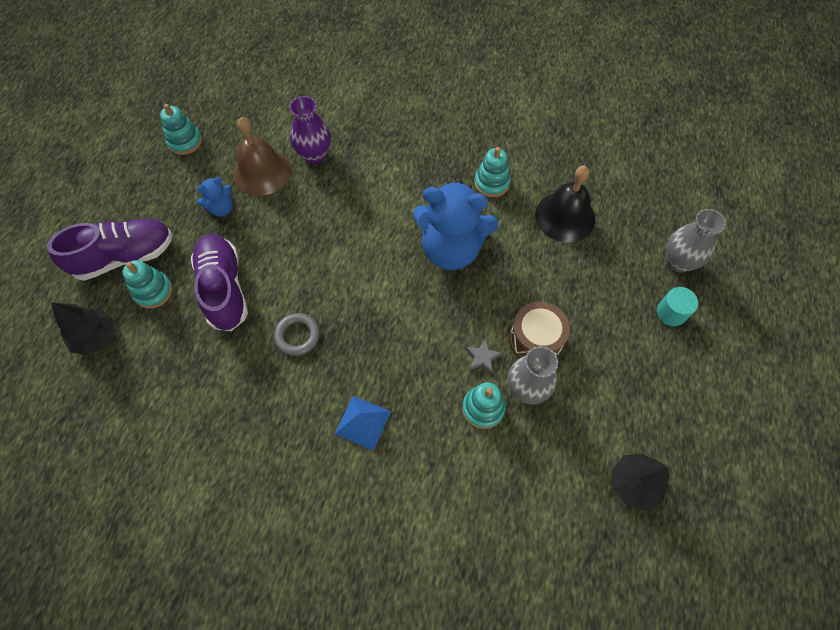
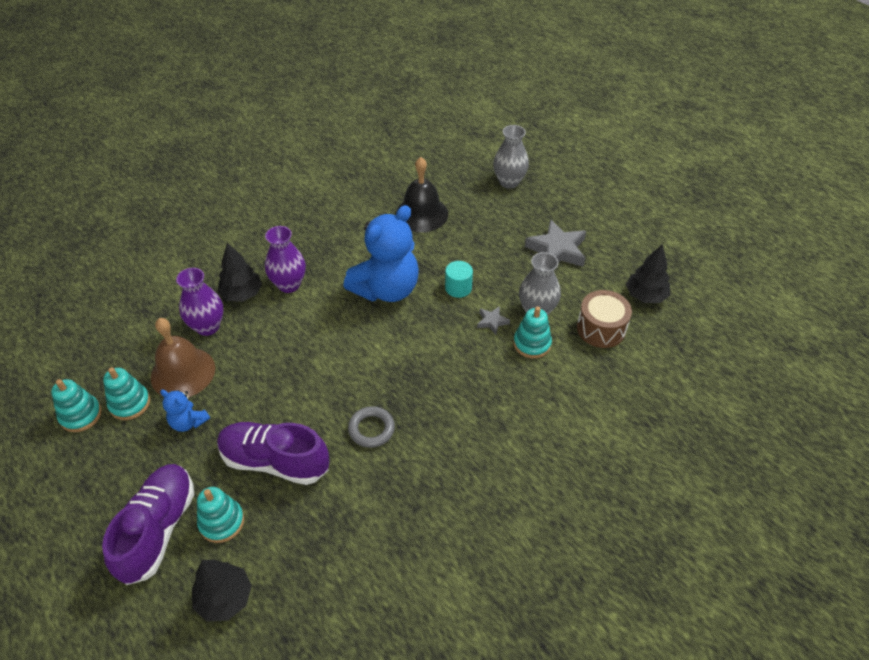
camera: 55 degrees left, 15 degrees down
blue teddy bear [197,177,233,216] -> blue teddy bear turned 120 degrees clockwise [160,390,210,432]
blue pyramid [335,396,391,451] -> none
turquoise stacking toy [474,147,511,197] -> turquoise stacking toy moved to [103,367,150,420]
brown drum [509,302,570,358] -> brown drum moved to [577,290,632,348]
turquoise cylinder [657,287,698,326] -> turquoise cylinder moved to [445,261,473,298]
none -> black tree [218,243,262,302]
none -> purple vase [265,226,306,293]
none -> grey star [525,219,586,267]

